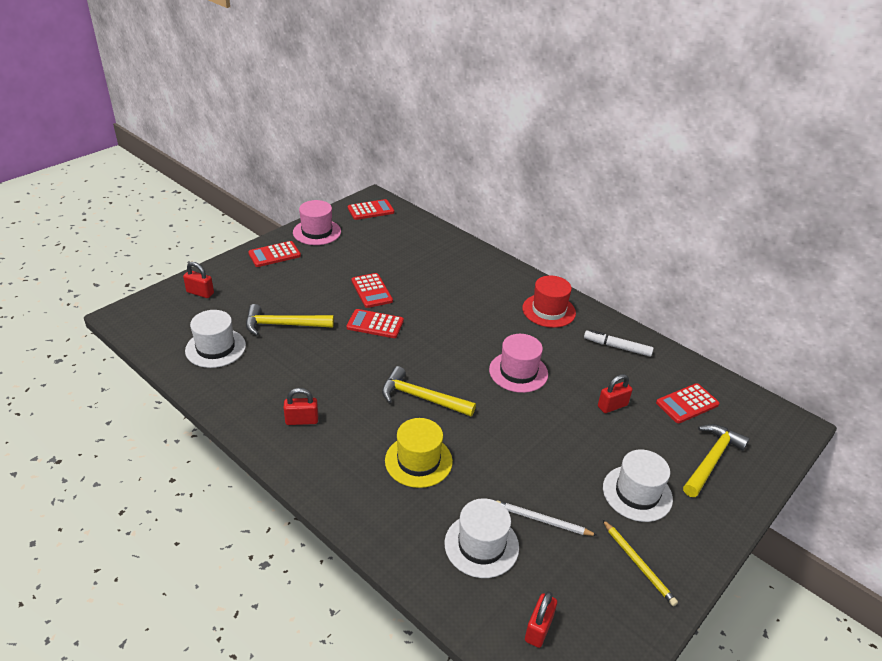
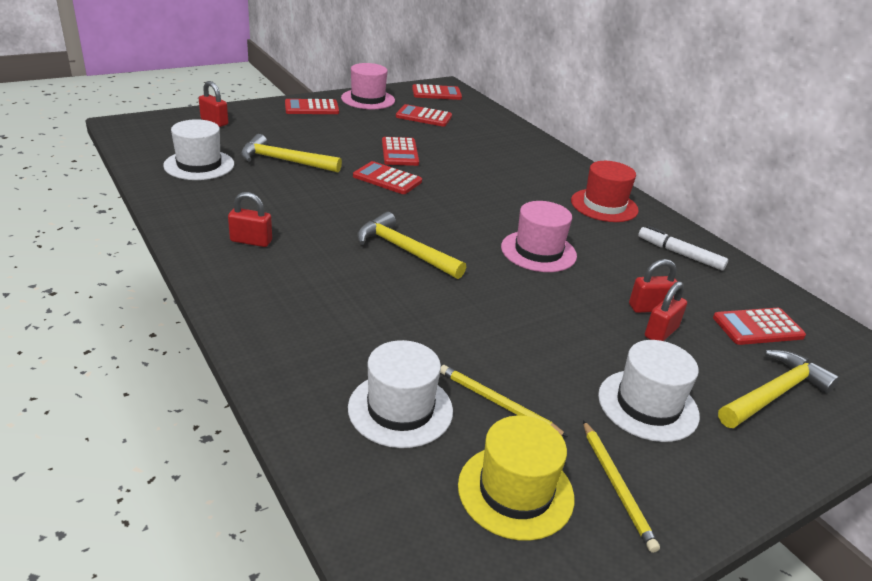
camera: 15 degrees right, 5 degrees down
yellow hat [385,418,453,488] -> yellow hat moved to [458,415,574,541]
white pencil [496,500,598,536] -> yellow pencil [440,365,568,437]
red padlock [525,591,557,648] -> red padlock moved to [645,281,687,341]
none -> red calculator [396,104,452,127]

